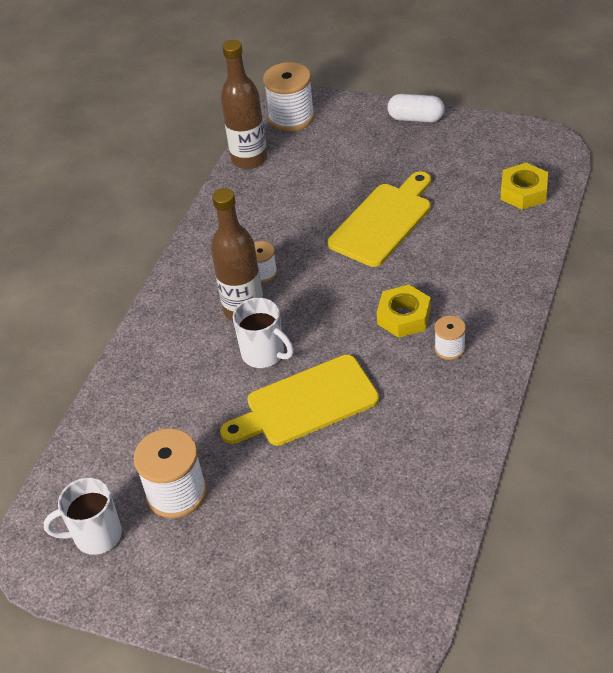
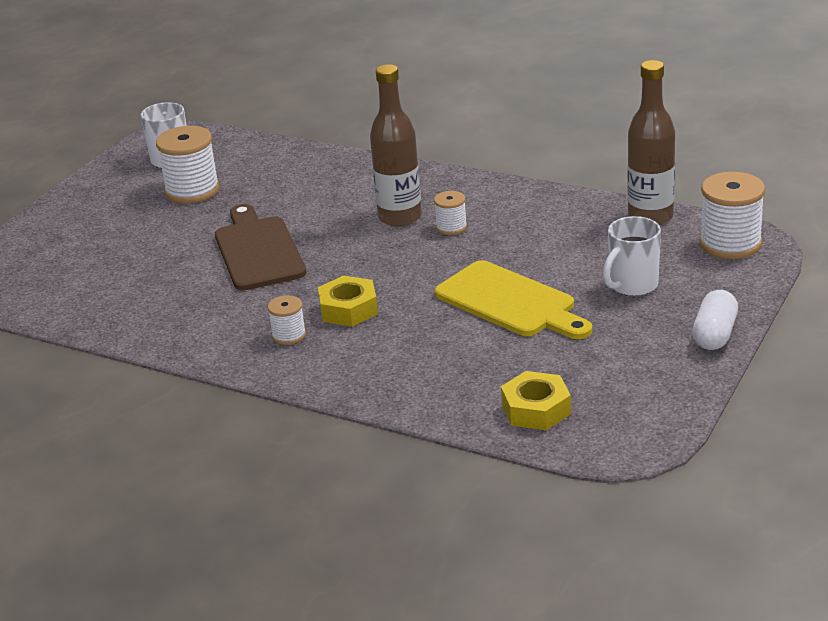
camera: 95 degrees right, 15 degrees down
yellow cutting board [220,355,379,446] -> brown cutting board [215,204,307,290]
white mug [233,298,294,368] -> white mug moved to [603,216,661,296]

